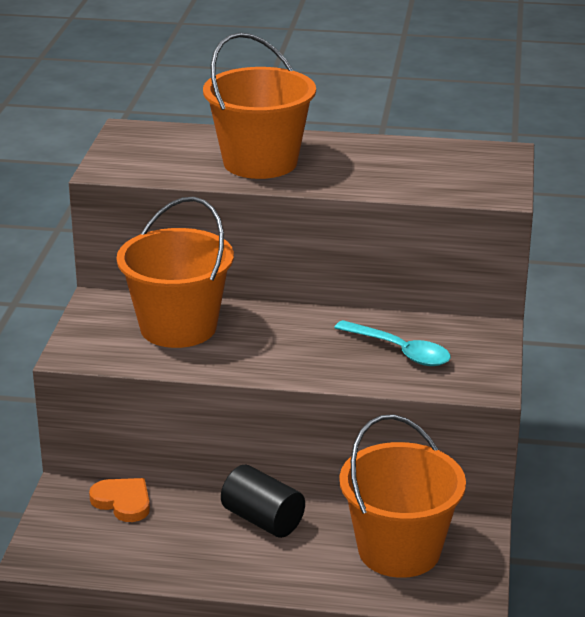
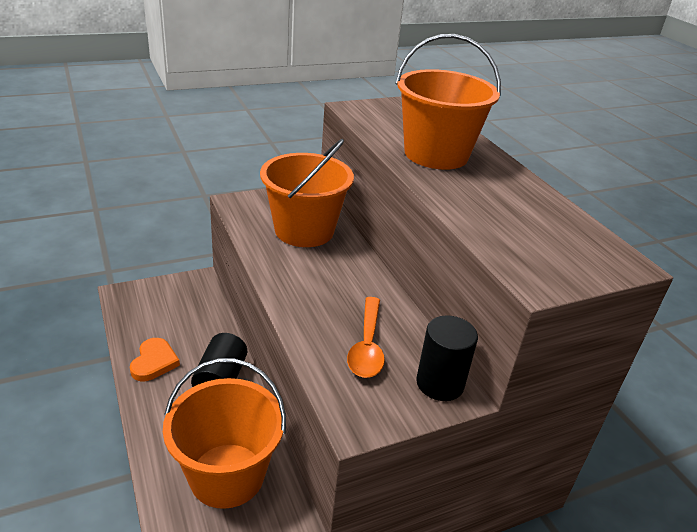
camera: 55 degrees right, 5 degrees up
orange heart [89,478,150,522] -> orange heart moved to [130,338,180,381]
turquoise spoon [334,320,451,366] -> orange spoon [347,297,385,378]
none -> black cylinder [416,315,478,401]

